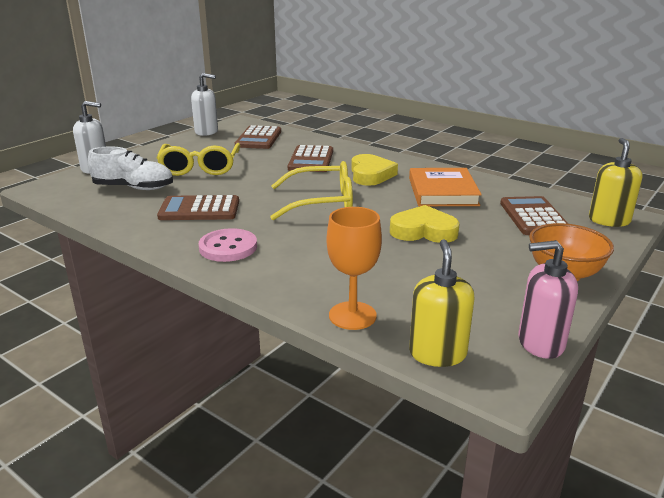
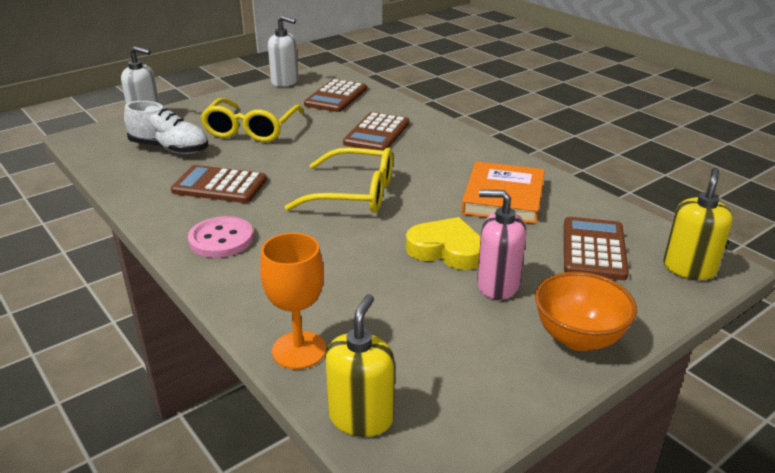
camera: 15 degrees right, 5 degrees up
yellow heart [351,154,398,186] -> none
pink soap dispenser [518,240,578,359] -> pink soap dispenser moved to [477,190,526,300]

